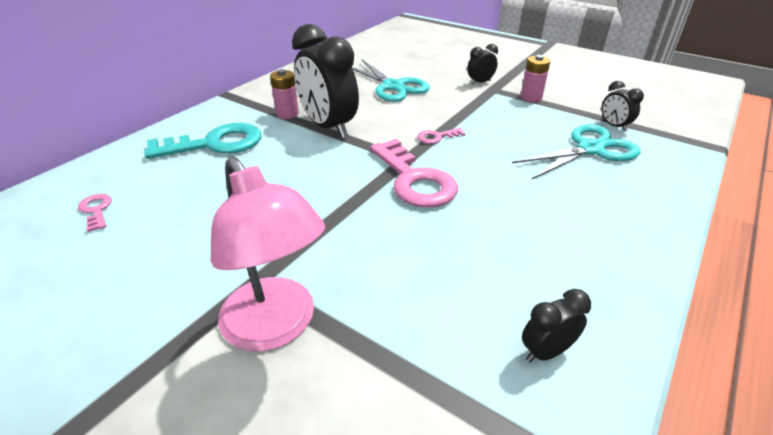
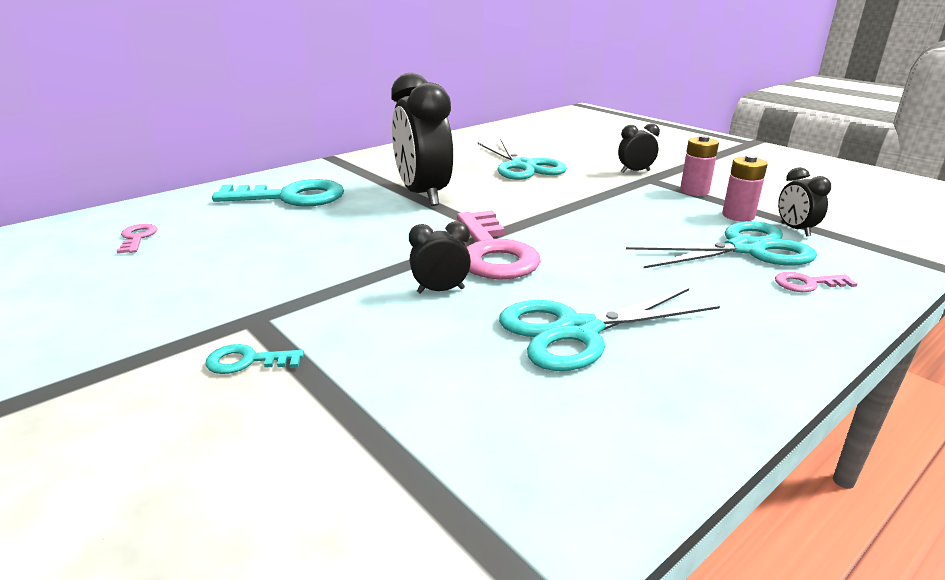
camera: 15 degrees right, 10 degrees down
pink lamp [211,157,325,351] -> turquoise key [205,344,304,374]
pink battery [270,69,299,119] -> pink battery moved to [722,155,768,221]
pink key [417,128,466,144] -> pink key moved to [775,272,858,292]
black clock [522,289,591,362] -> black clock moved to [409,221,471,294]
none -> turquoise scissors [499,288,720,371]

